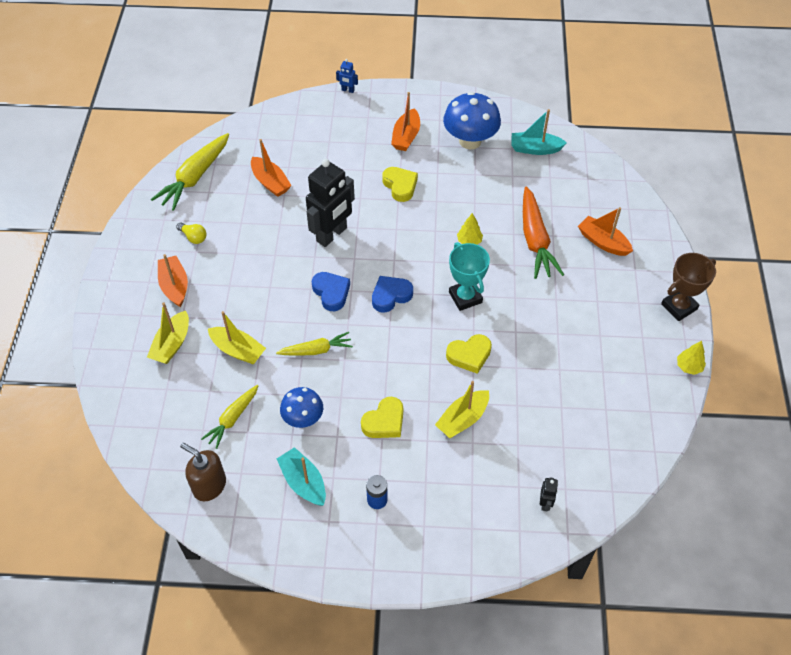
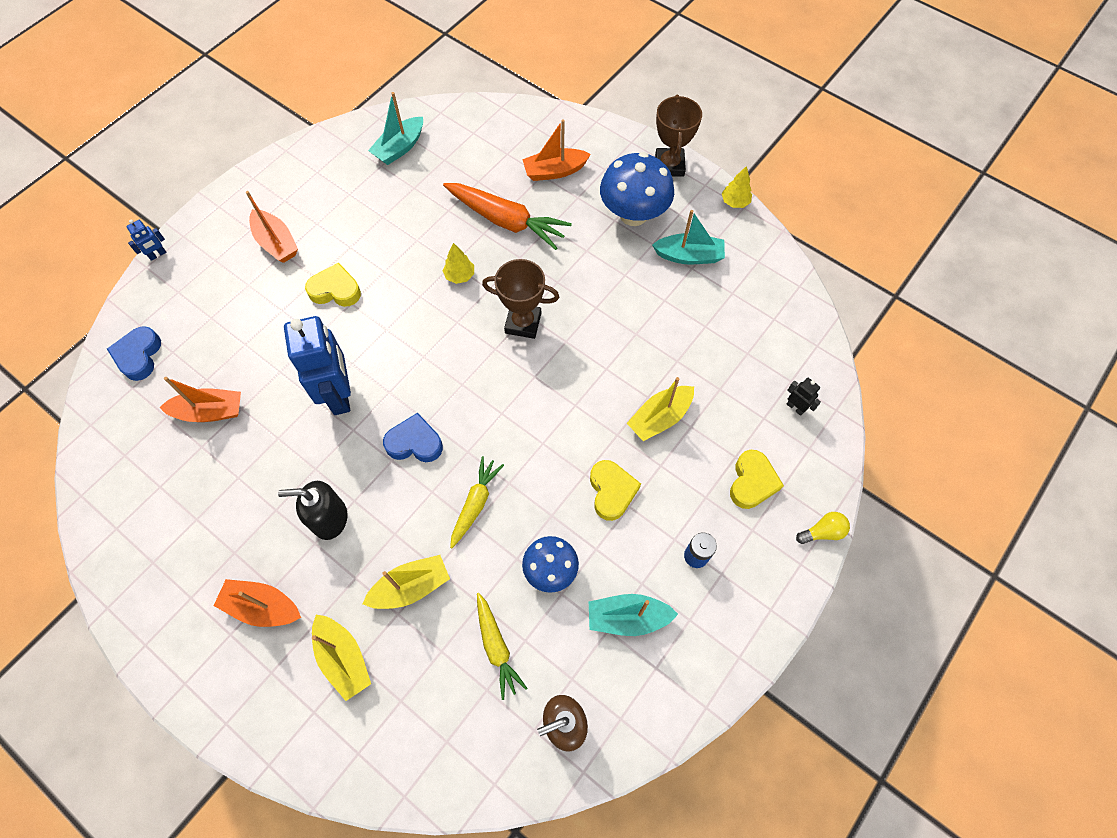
camera: 55 degrees left, 10 degrees up
yellow carrot [151,133,229,211] -> none
yellow light bulb [176,223,206,244] -> yellow light bulb moved to [796,512,850,544]
black robot [306,159,355,247] -> blue robot [284,316,351,415]
blue heart [372,276,413,313] -> blue heart moved to [107,326,161,381]
yellow boat [435,381,489,438] -> yellow boat turned 60 degrees clockwise [627,377,694,441]
blue mushroom [443,92,501,149] -> blue mushroom moved to [600,152,674,226]
yellow heart [446,334,492,374] -> yellow heart moved to [730,450,784,509]
turquoise trophy [449,242,490,311] -> brown trophy [482,259,559,339]
none -> black soap dispenser [278,481,347,540]
none -> turquoise boat [652,210,725,264]

